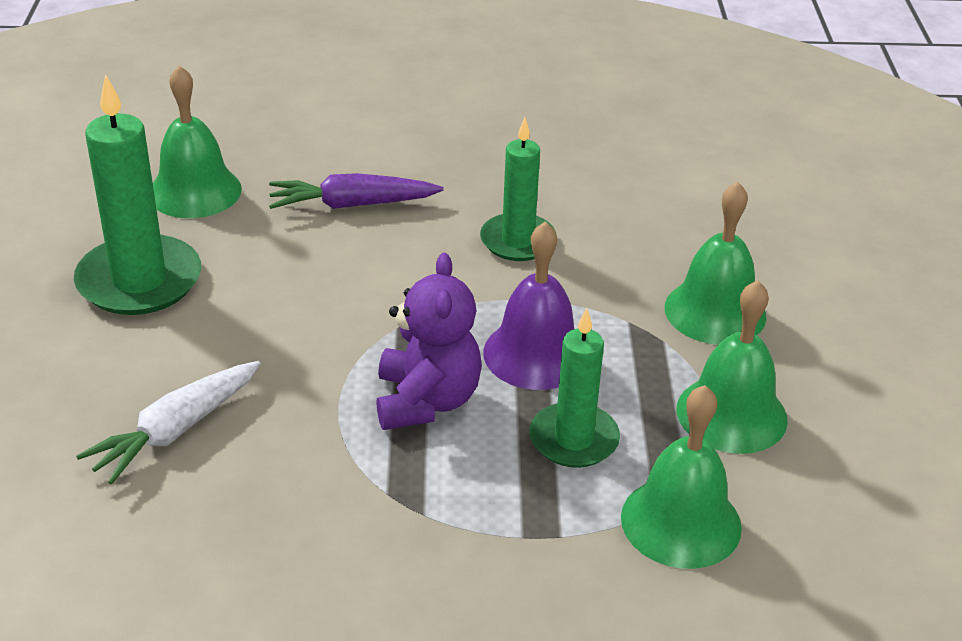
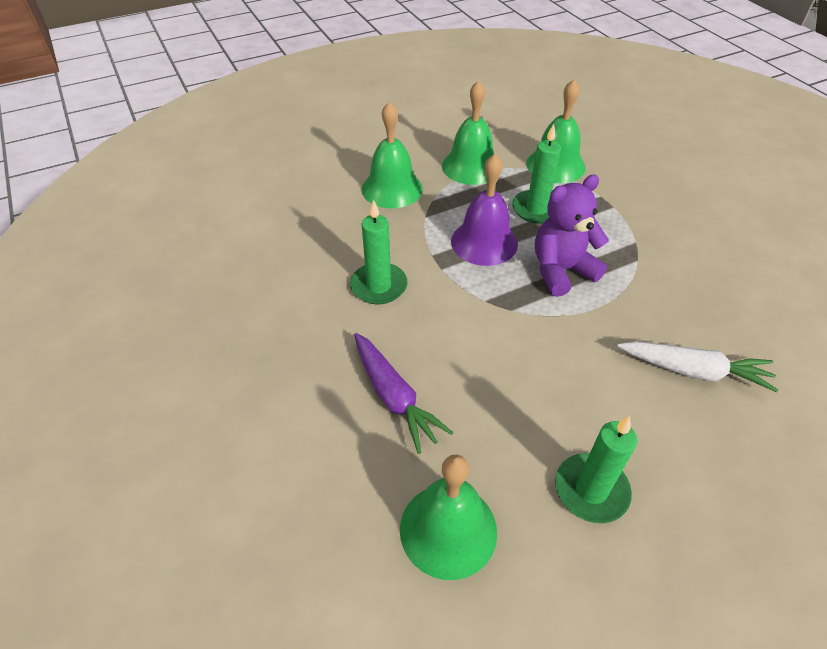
camera: 115 degrees left, 10 degrees up
green candle [74,74,201,315] -> green candle [555,416,637,523], size x0.65

